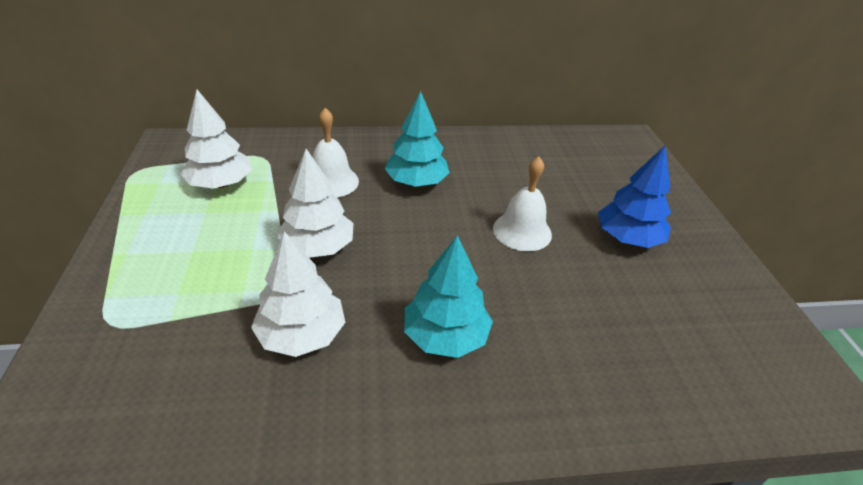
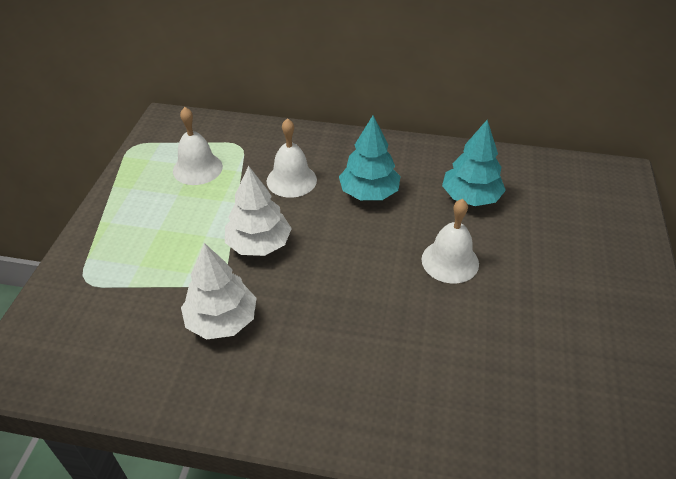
camera: 20 degrees right, 5 degrees up
white tree [180,89,252,189] -> white bell [173,107,223,185]
turquoise tree [404,235,493,358] -> turquoise tree moved to [442,120,506,206]
blue tree [598,146,671,248] -> none

